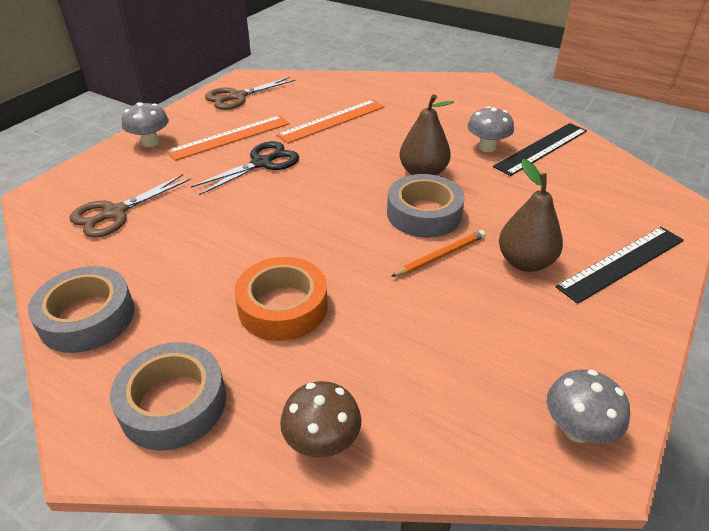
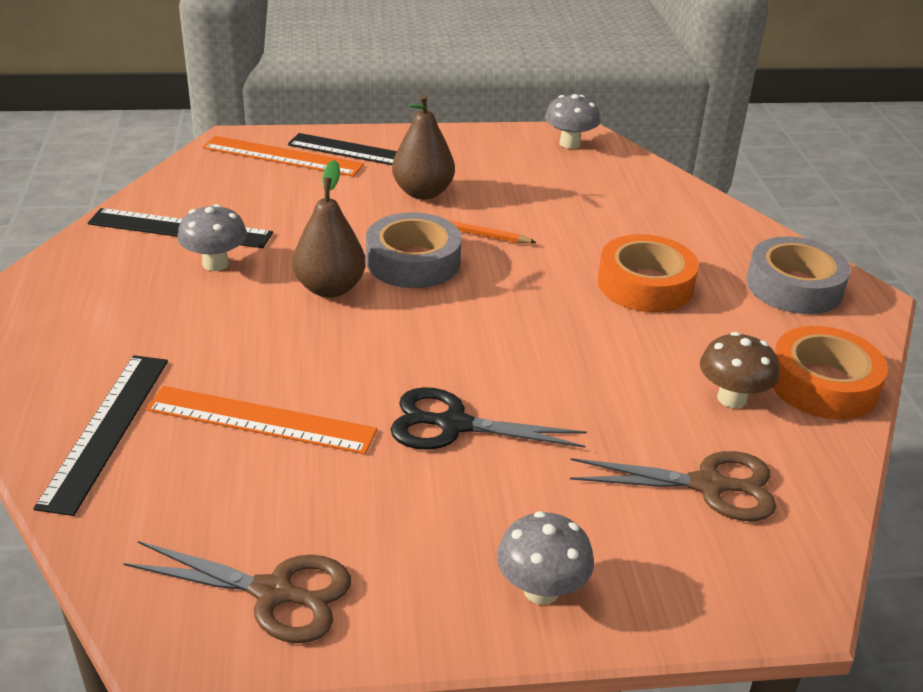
camera: 130 degrees left, 5 degrees down
grey tape [28,266,134,353] -> orange tape [773,326,888,419]
orange ruler [167,115,290,161] -> orange ruler moved to [203,136,364,177]
brown mushroom [280,381,361,458] -> brown mushroom moved to [700,332,779,408]
none -> black ruler [33,355,168,516]

